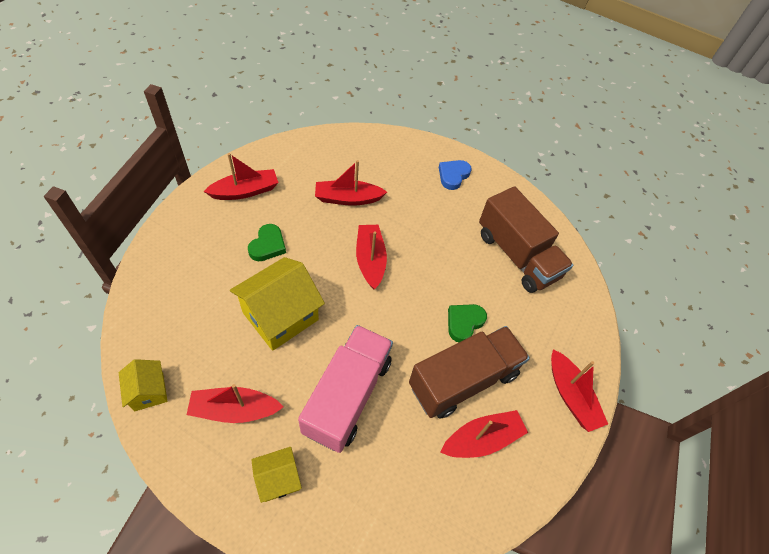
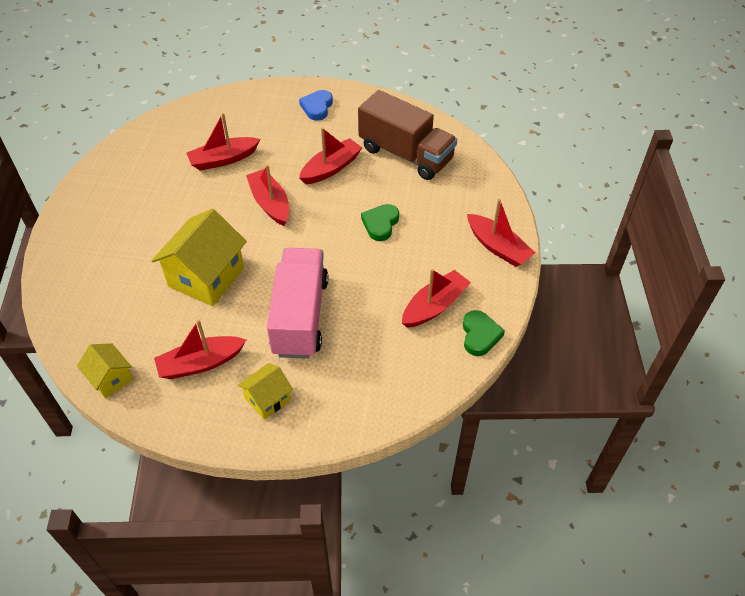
camera: 15 degrees left, 5 degrees down
red boat [203,153,279,200] -> red boat moved to [299,127,362,184]
green heart [248,224,286,261] -> green heart moved to [463,310,505,356]
brown truck [409,326,530,419] -> none

